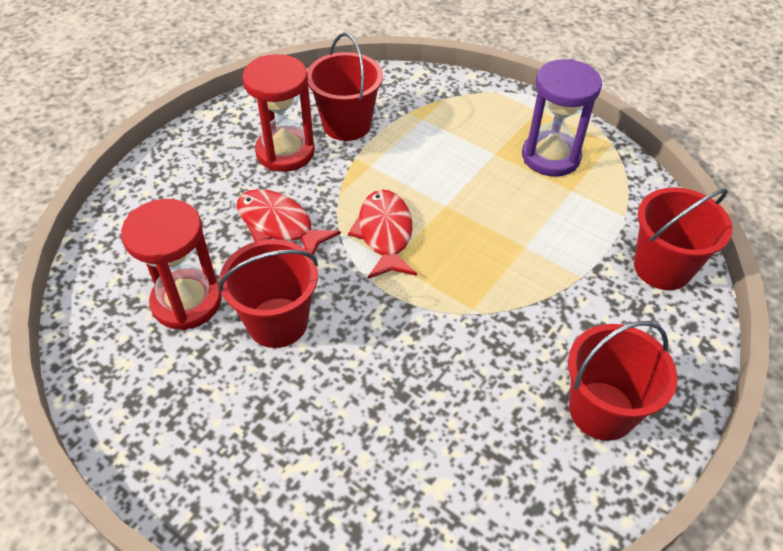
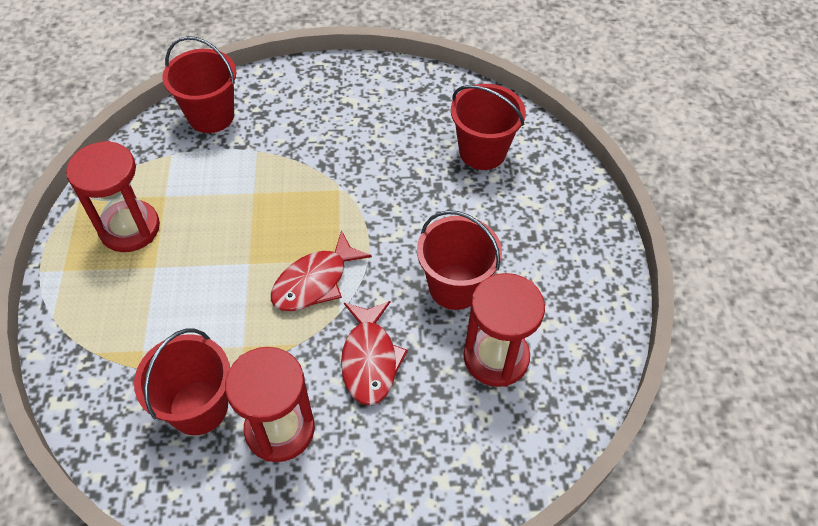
camera: 130 degrees left, 5 degrees up
purple hourglass [522,59,602,177] -> red hourglass [66,141,160,252]
red bucket [568,321,677,441] -> red bucket moved to [451,84,526,170]

